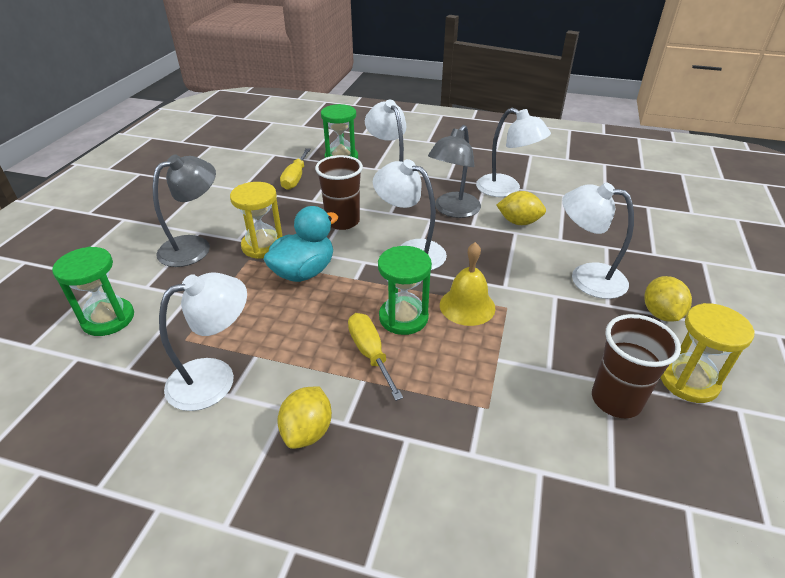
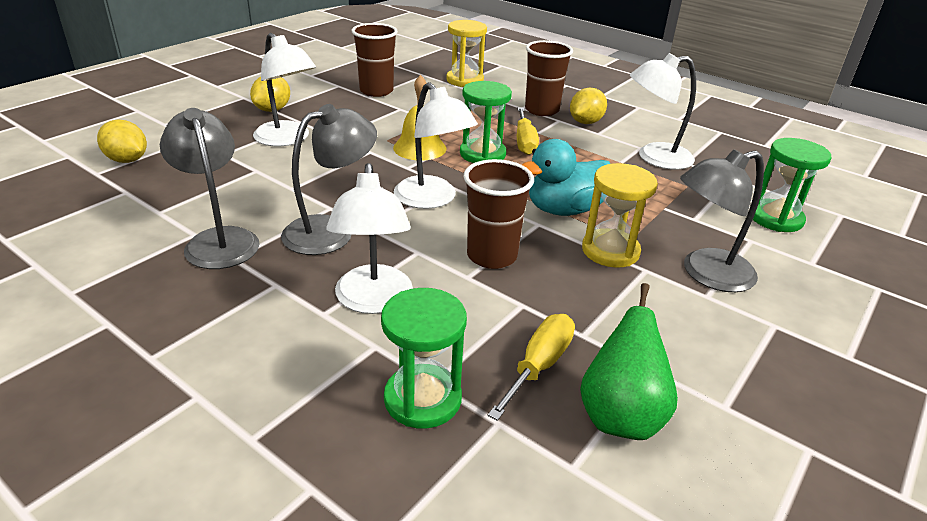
camera: 160 degrees left, 5 degrees down
white lamp [476,108,551,197] -> grey lamp [160,108,259,269]
yellow lemon [496,191,546,225] -> yellow lemon moved to [97,120,147,163]
yellow hourglass [661,303,754,403] -> yellow hourglass moved to [446,20,487,87]
none -> brown cup [525,40,573,116]
none -> green pear [580,283,678,440]

